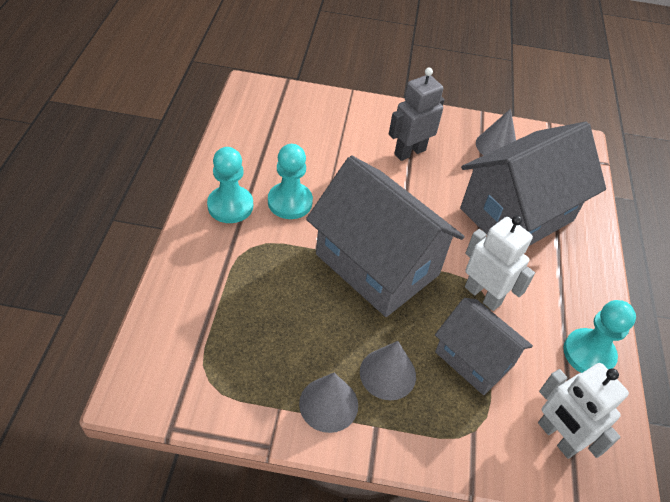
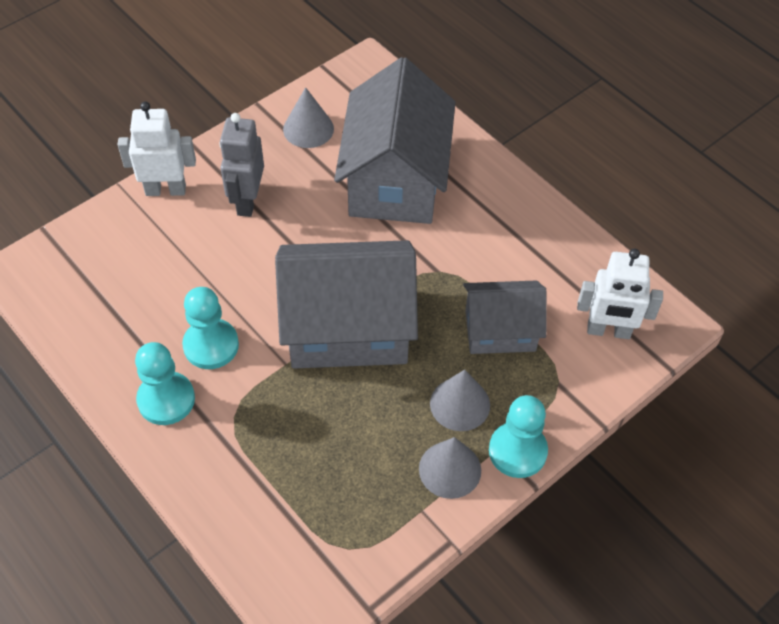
camera: 45 degrees left, 5 degrees up
white robot [465,215,535,311] -> white robot moved to [118,102,196,196]
turquoise pawn [563,300,636,373] -> turquoise pawn moved to [489,395,548,478]

